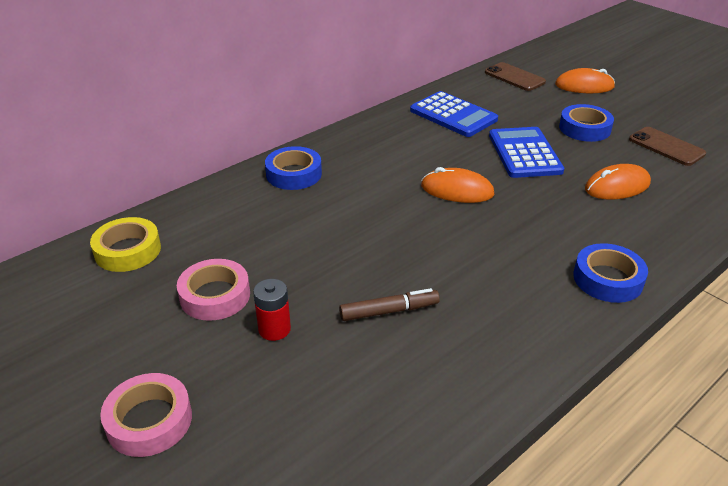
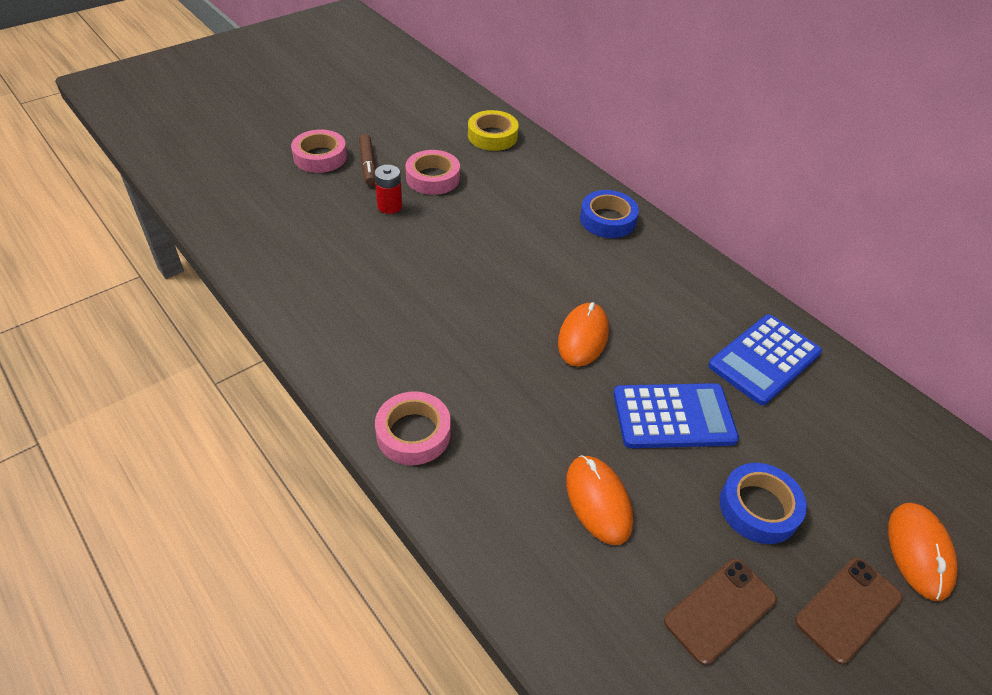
camera: 90 degrees right, 10 degrees up
brown marker [339,288,440,321] -> brown marker moved to [359,134,376,186]
brown phone [485,62,546,91] -> brown phone moved to [795,557,903,665]
blue tape [573,243,648,303] -> pink tape [375,391,451,465]

